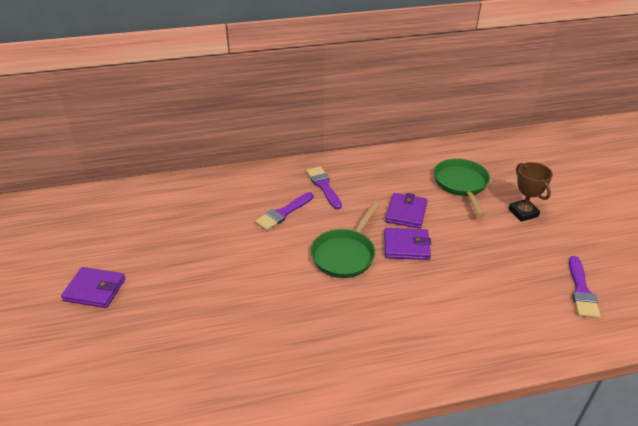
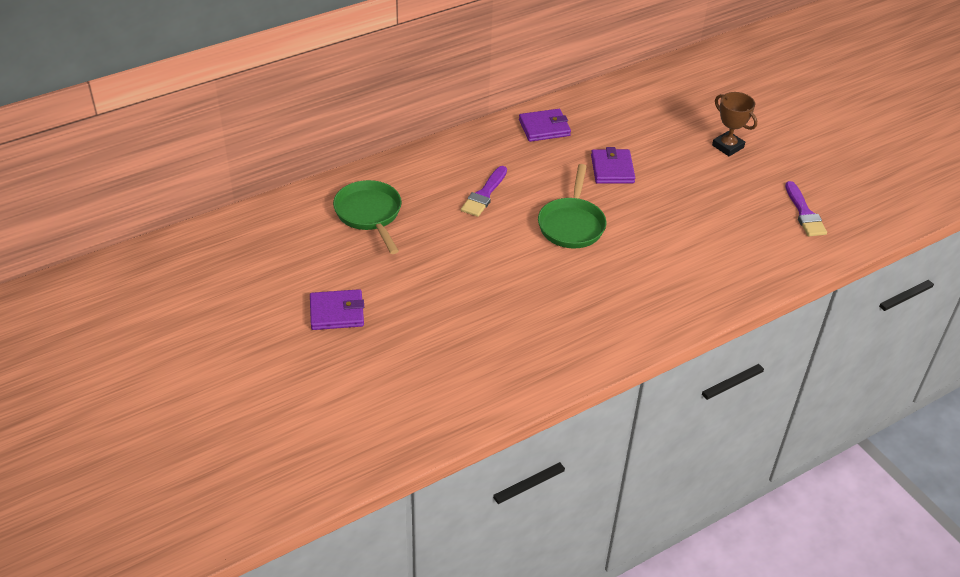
camera: 20 degrees left, 5 degrees up
purple brush [306,167,342,209] -> none
purple wallet [384,228,431,260] -> purple wallet moved to [519,109,571,142]
green pan [434,159,490,217] -> green pan moved to [333,180,402,254]

